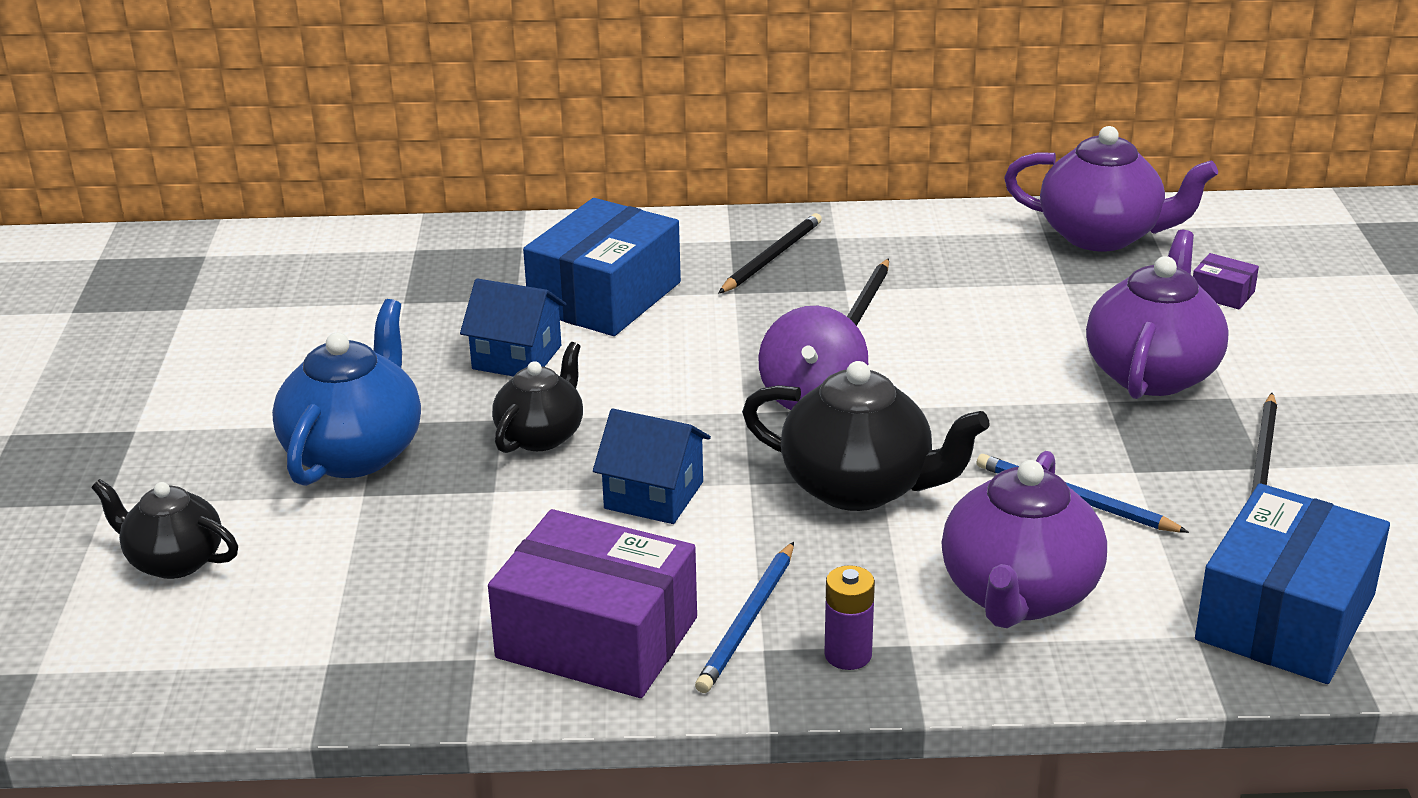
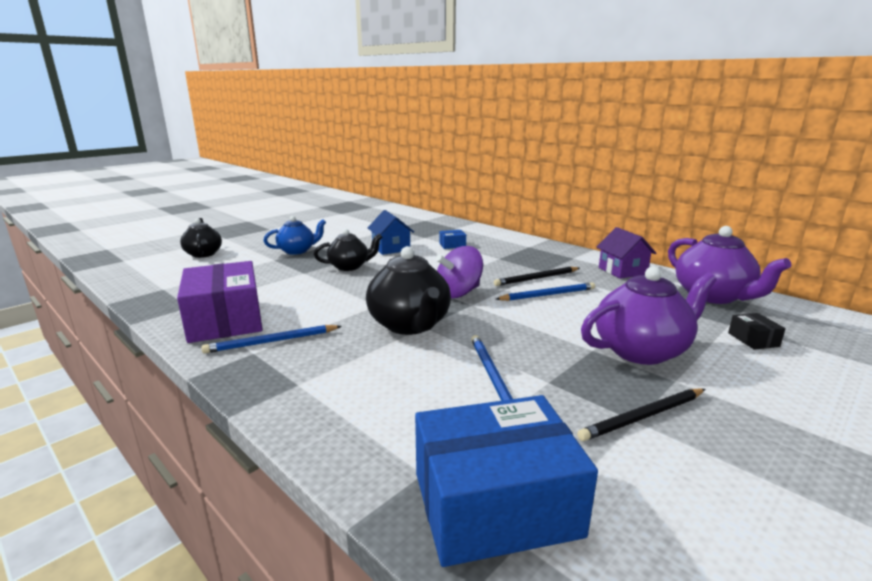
camera: 45 degrees right, 10 degrees down
blue teapot [272,299,421,486] -> blue teapot [263,216,326,255], size x0.63
blue box [523,198,681,336] -> blue box [439,230,466,249], size x0.41
blue house [593,409,711,524] -> none
black pencil [719,213,822,293] -> none
purple battery [824,565,875,670] -> none
purple teapot [941,451,1107,628] -> none
purple box [1193,253,1259,310] -> black box [728,313,786,350]
none -> blue pencil [496,282,595,301]
none -> purple house [597,227,656,279]

